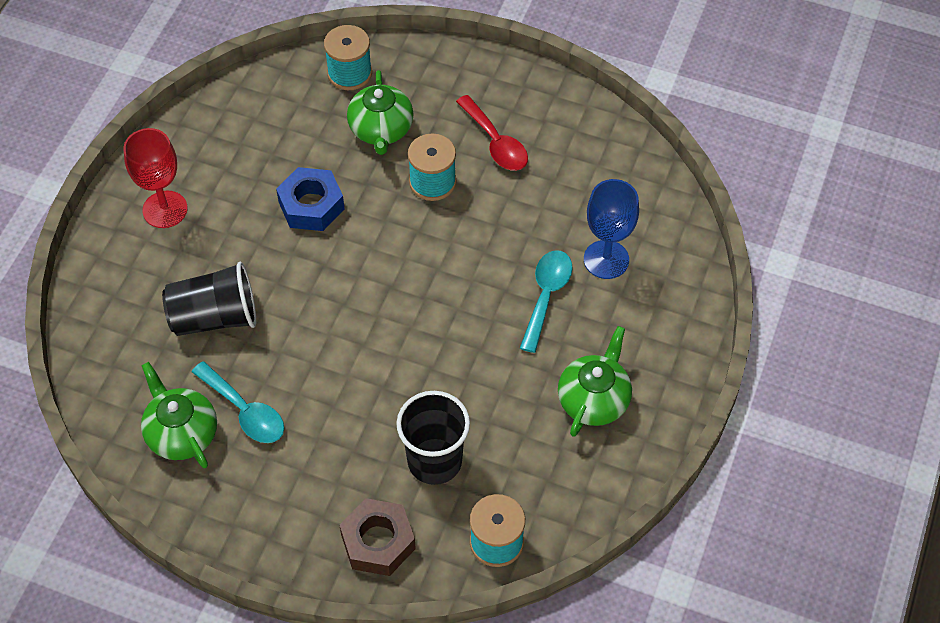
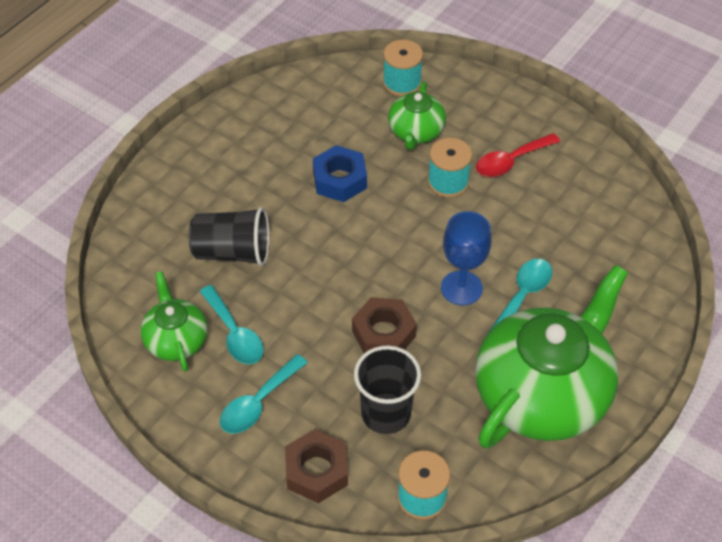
camera: 15 degrees right, 5 degrees down
red goblet [123,128,188,228] -> none
red spoon [456,95,528,171] -> red spoon turned 75 degrees clockwise [476,133,560,177]
green teapot [558,326,632,437] -> green teapot [475,265,628,448], size x2.03
blue goblet [584,179,639,279] -> blue goblet moved to [441,211,491,305]
none -> turquoise spoon [220,354,308,434]
none -> brown nut [352,297,417,353]

